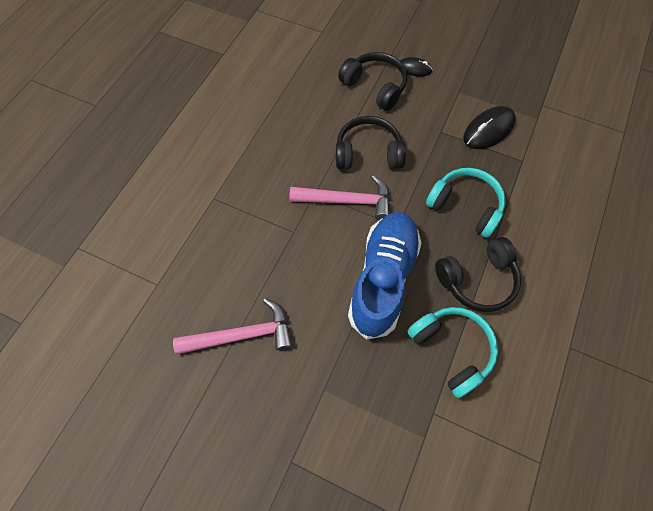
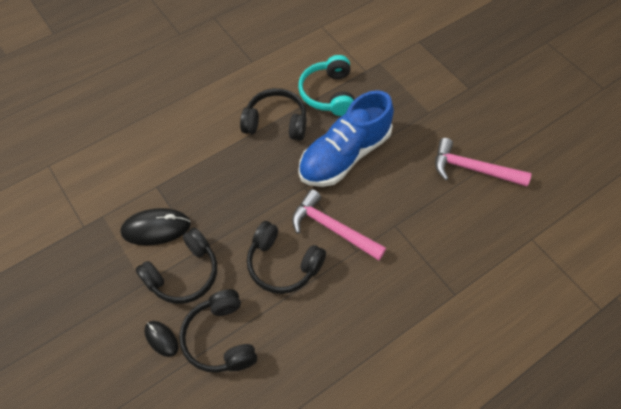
camera: 150 degrees left, 5 degrees down
turquoise headphones [426,168,506,238] -> none
none -> black headphones [135,228,217,304]

